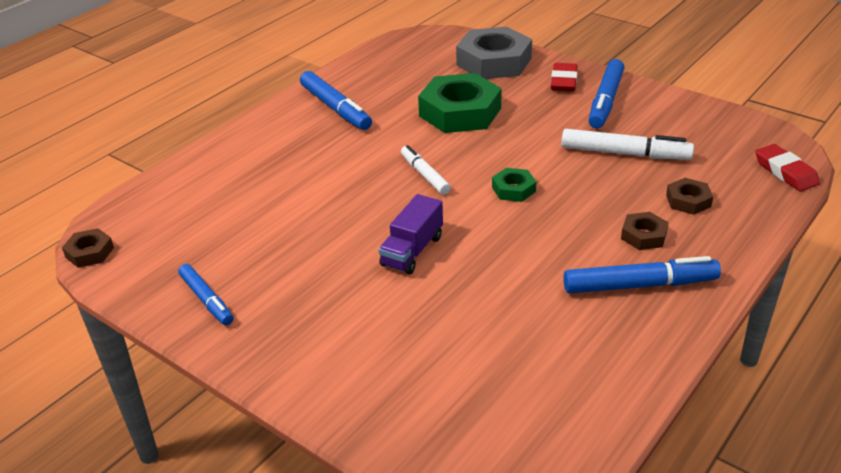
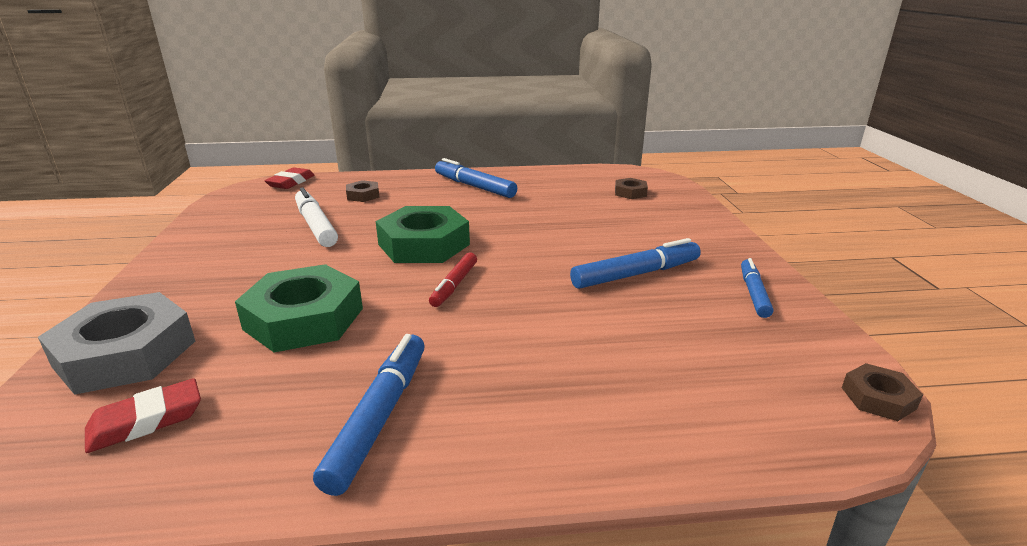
camera: 135 degrees left, 10 degrees down
purple truck [379,194,443,275] -> none
white marker [401,145,451,195] -> red marker [429,252,477,307]
green nut [492,168,536,202] -> green nut [376,206,470,263], size x2.12
red eraser [551,63,577,91] -> red eraser moved to [85,378,201,453]
blue marker [589,59,624,128] -> blue marker moved to [570,238,701,289]
brown nut [621,212,669,250] -> brown nut moved to [615,178,648,199]

